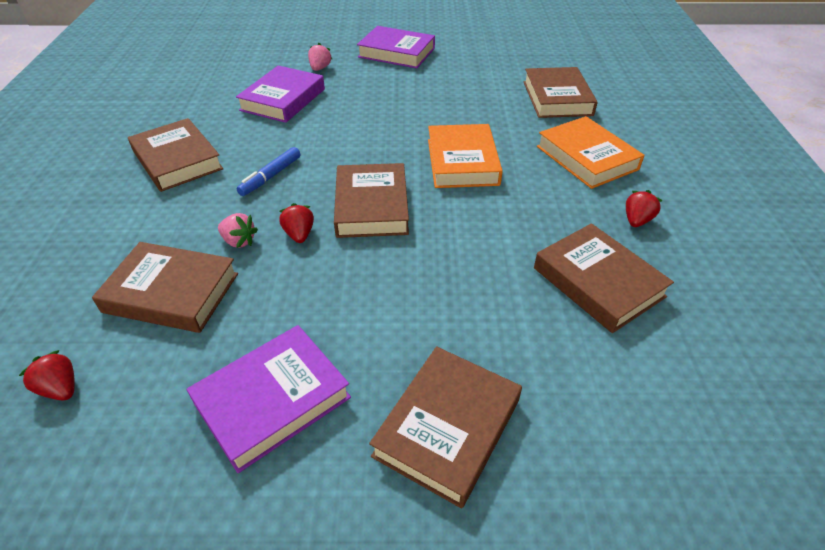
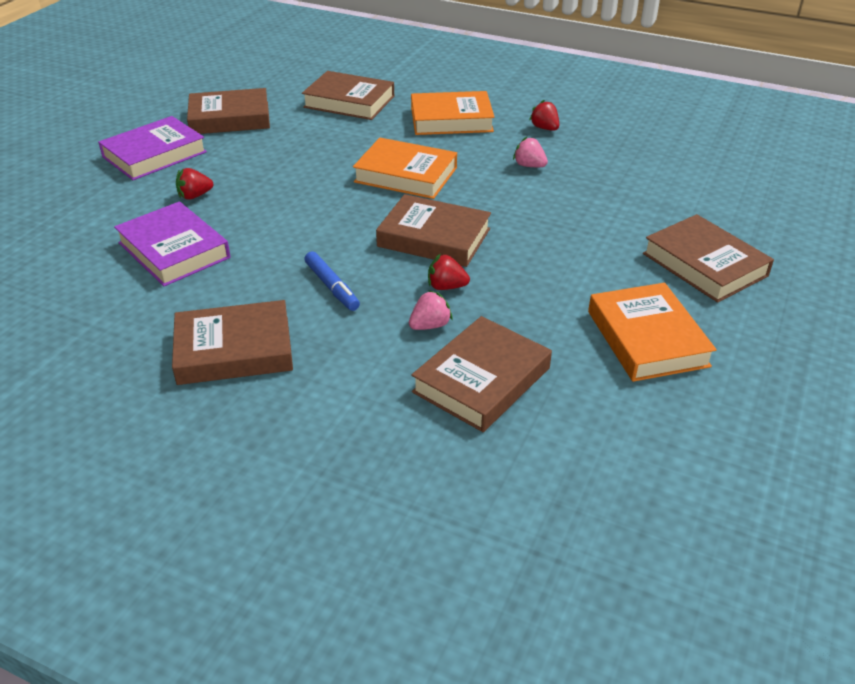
camera: 65 degrees left, 5 degrees down
red strawberry [19,350,75,400] -> red strawberry moved to [176,168,213,199]
purple book [187,325,351,473] -> orange book [588,283,717,382]
pink strawberry [308,43,332,71] -> pink strawberry moved to [513,137,548,167]
brown book [534,223,674,333] -> brown book moved to [187,88,270,134]

